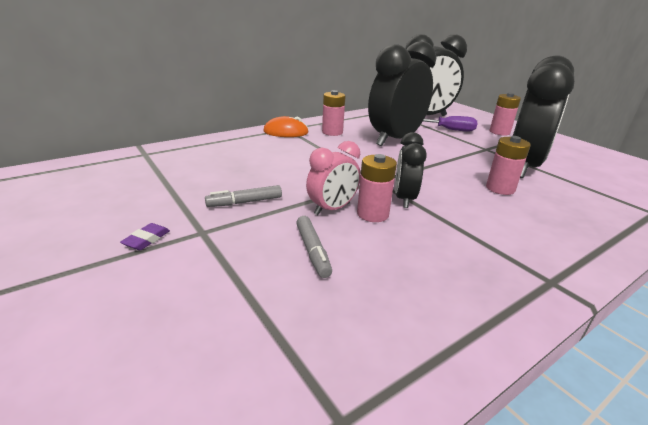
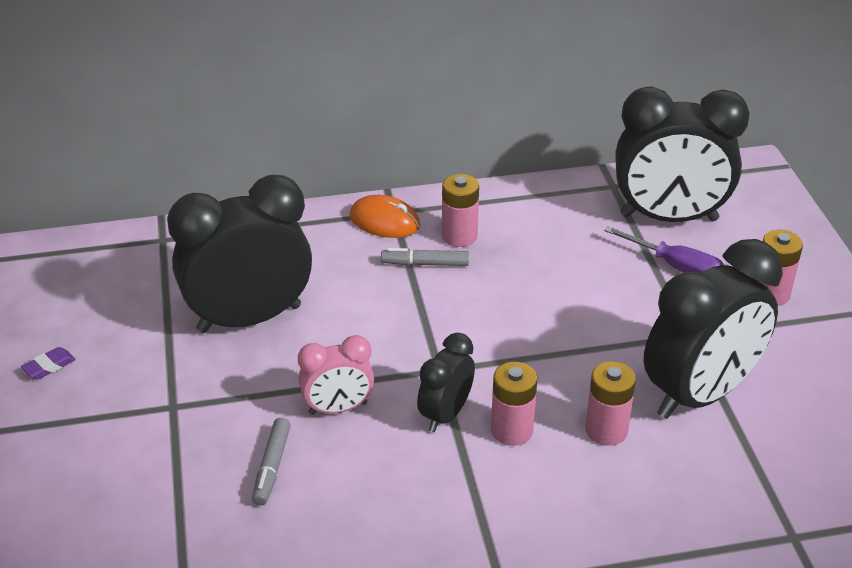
camera: 25 degrees right, 10 degrees up
purple eraser [120,223,170,250] -> purple eraser moved to [21,347,76,379]
grey marker [205,185,282,207] -> grey marker moved to [381,248,469,266]
pink battery [357,154,397,222] -> pink battery moved to [491,362,538,446]
black clock [368,41,437,146] -> black clock moved to [167,175,312,333]

